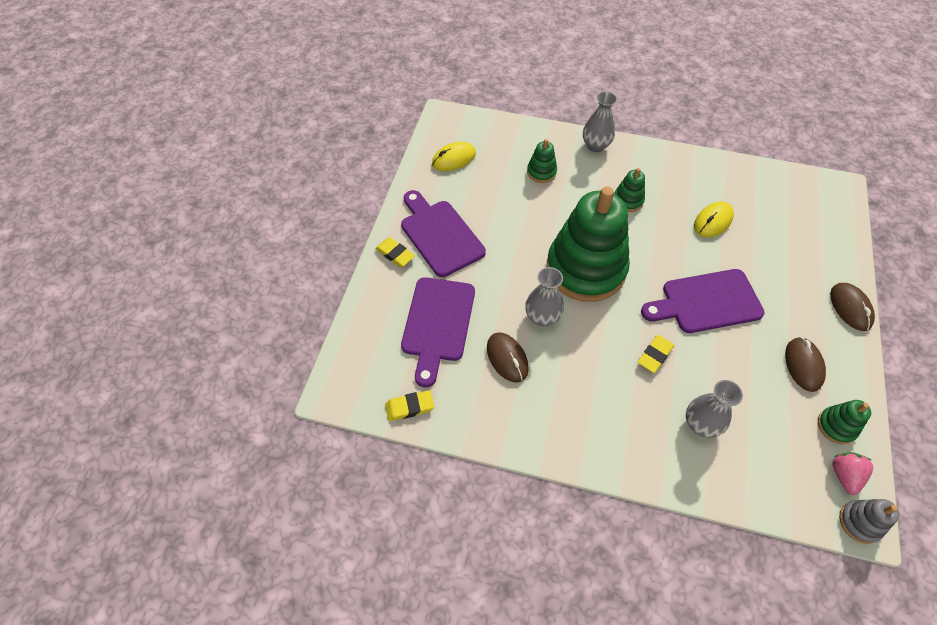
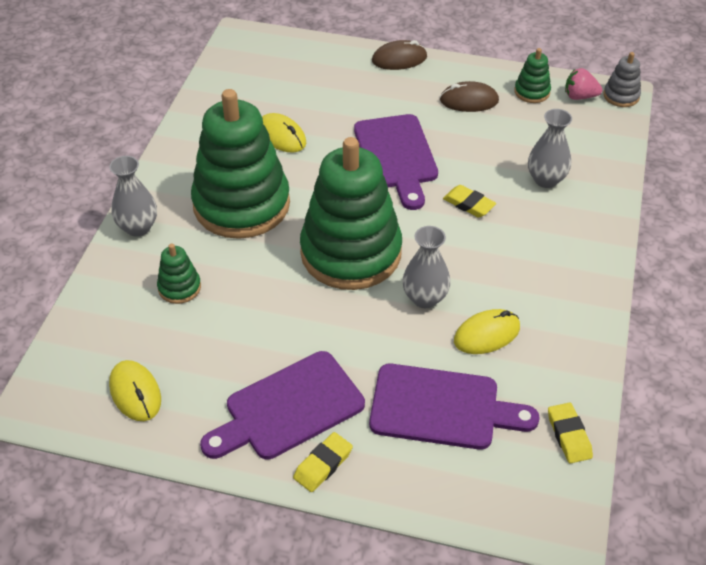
camera: 90 degrees left, 10 degrees down
brown mouse [487,332,529,383] -> yellow mouse [454,309,520,354]
green stacking toy [614,168,645,212] -> green stacking toy [191,89,290,239], size x2.43

